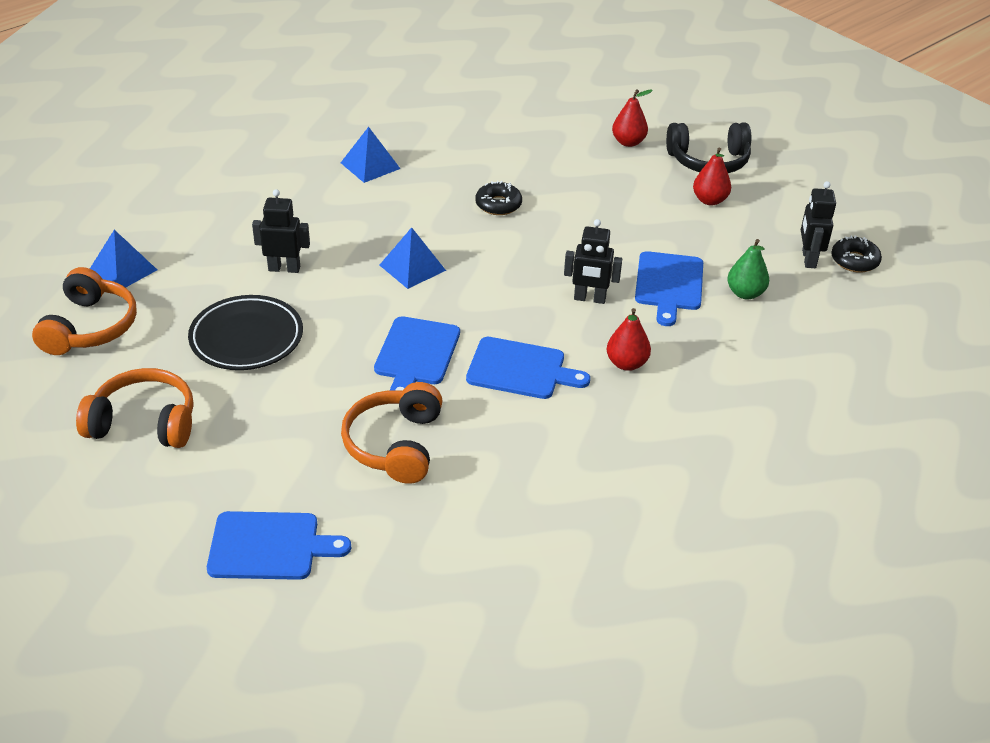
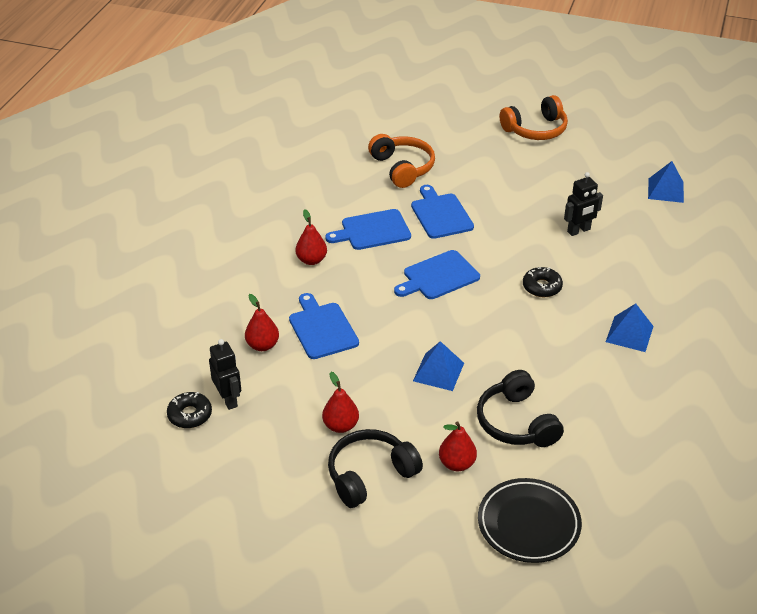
camera: 150 degrees right, 0 degrees up
orange headphones [32,267,137,355] -> none
black plate [188,295,303,370] -> black plate moved to [478,478,582,563]
blue cutting board [207,511,351,580] -> blue cutting board moved to [394,250,480,299]
blue pyramid [380,227,446,289] -> blue pyramid moved to [413,341,464,391]
black donut [475,181,522,215] -> black donut moved to [523,267,563,297]
black robot [564,219,622,304] -> none
green pear [727,239,769,299] -> red pear [245,294,279,351]
none -> black headphones [477,370,564,447]

